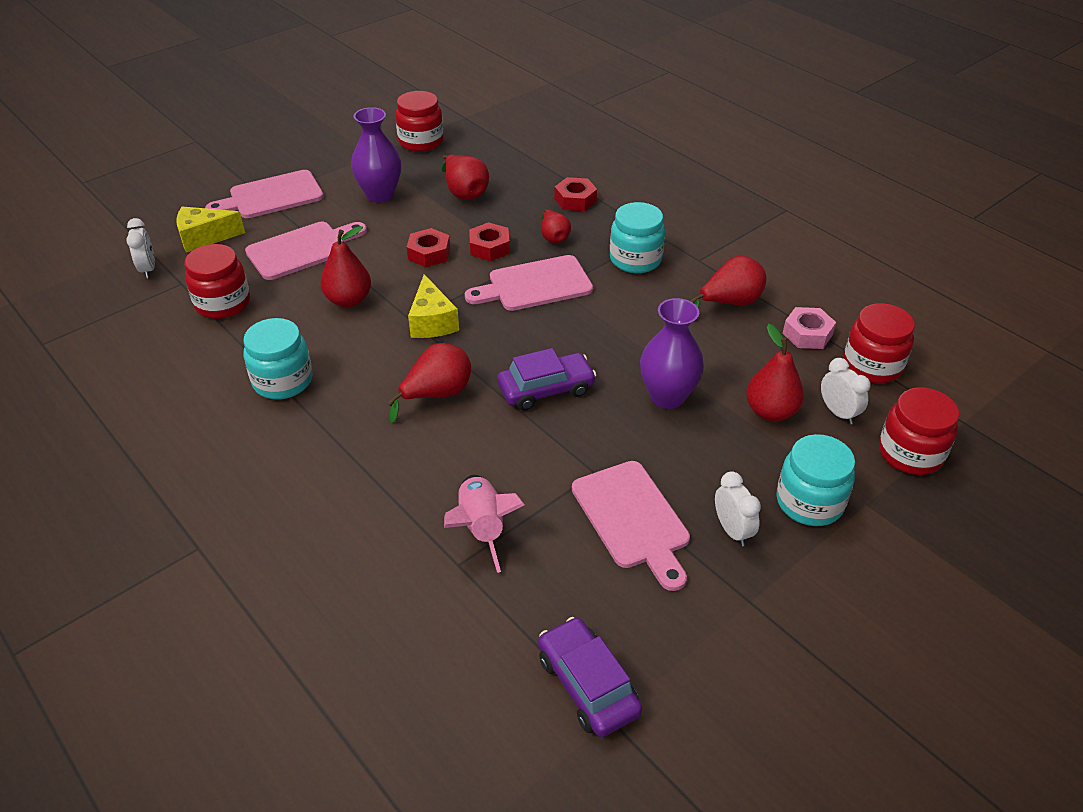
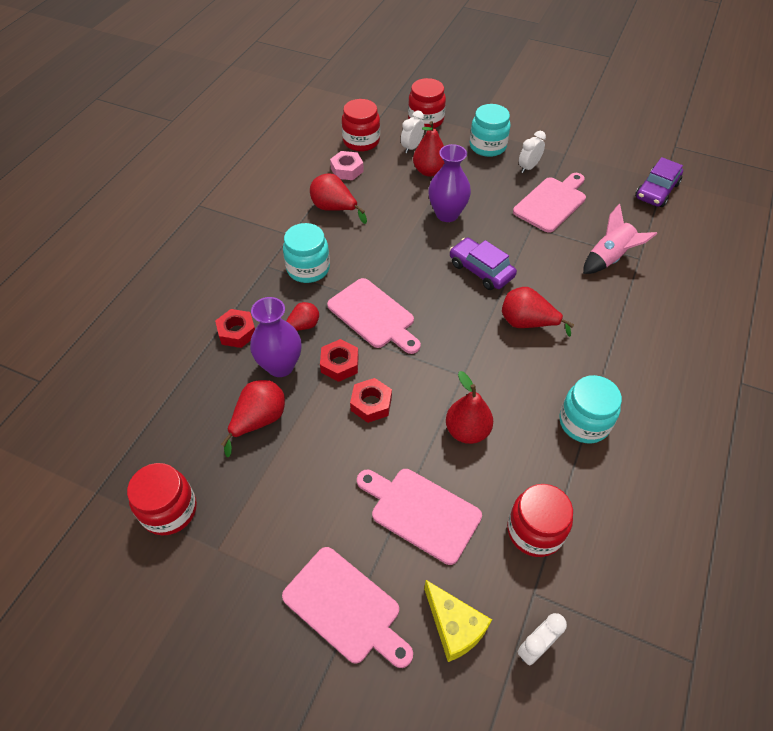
camera: 115 degrees left, 10 degrees up
purple vase [351,107,401,203] -> purple vase moved to [250,297,302,377]
yellow cheese [408,274,459,338] -> none

